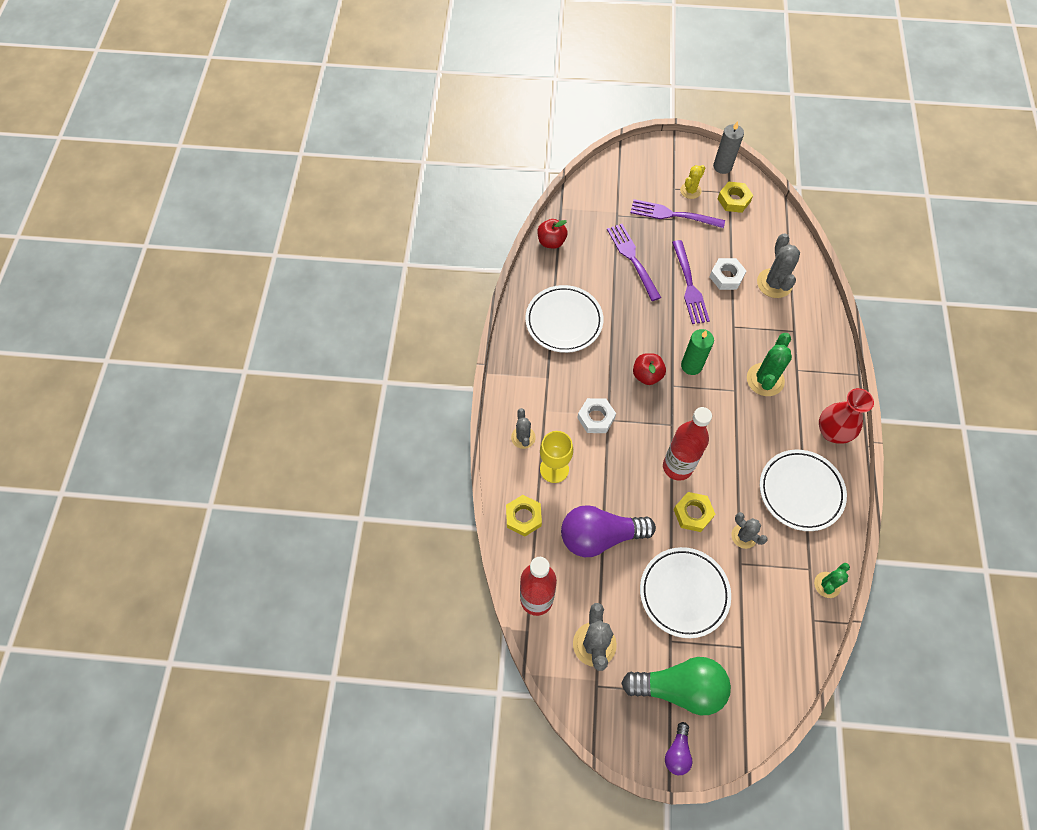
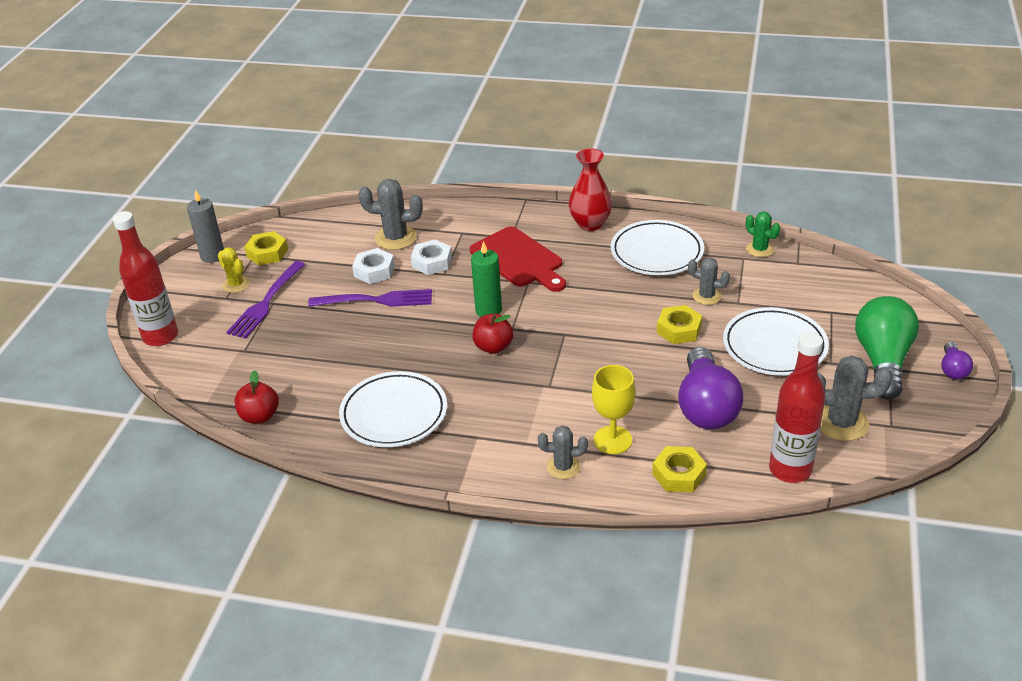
camera: 80 degrees left, 25 degrees down
white nut [577,398,616,433] -> white nut moved to [411,240,452,275]
purple fork [607,224,661,301] -> none
red bottle [663,407,712,481] -> red bottle moved to [113,211,178,346]
purple light bulb [665,722,692,775] -> purple light bulb turned 75 degrees clockwise [941,342,973,380]
grey cactus [731,512,768,549] -> grey cactus turned 60 degrees clockwise [688,258,730,305]
green cactus [747,333,792,396] -> red cutting board [470,227,566,292]

